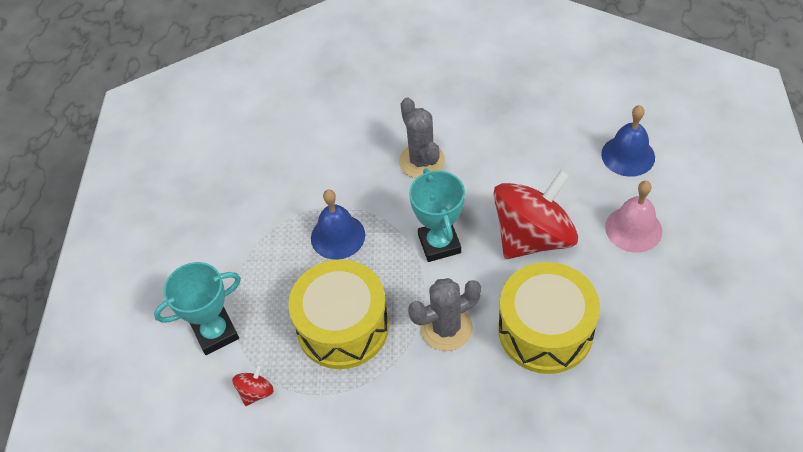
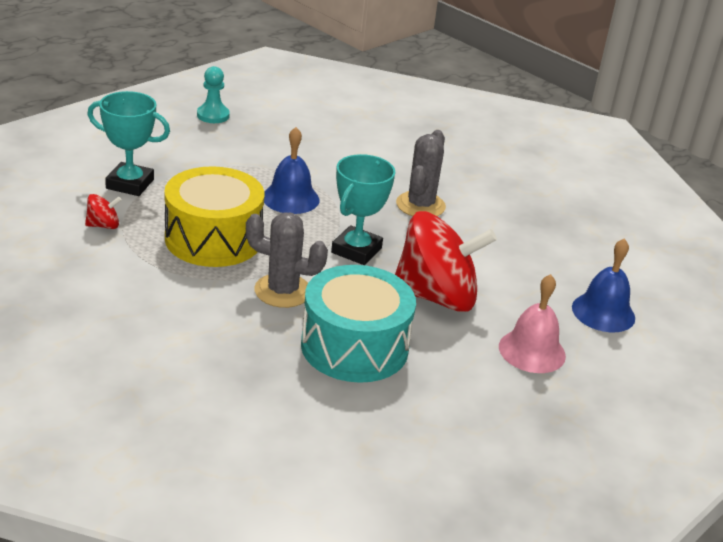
camera: 35 degrees right, 20 degrees down
yellow drum [498,262,600,374] -> turquoise drum [301,265,416,383]
none -> turquoise pawn [197,66,230,123]

